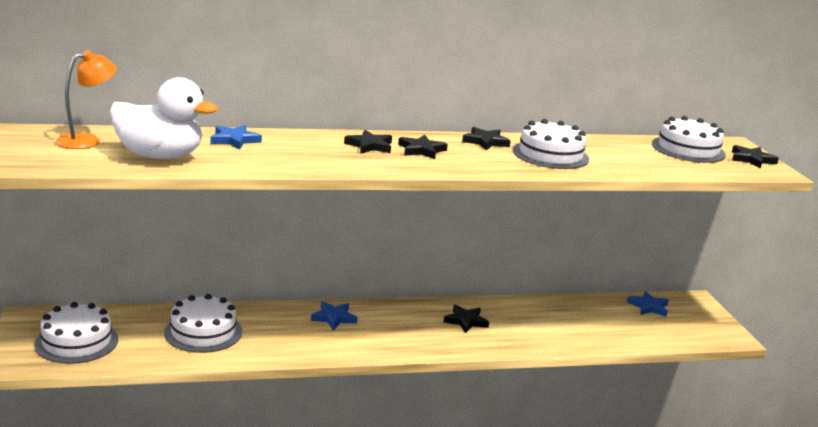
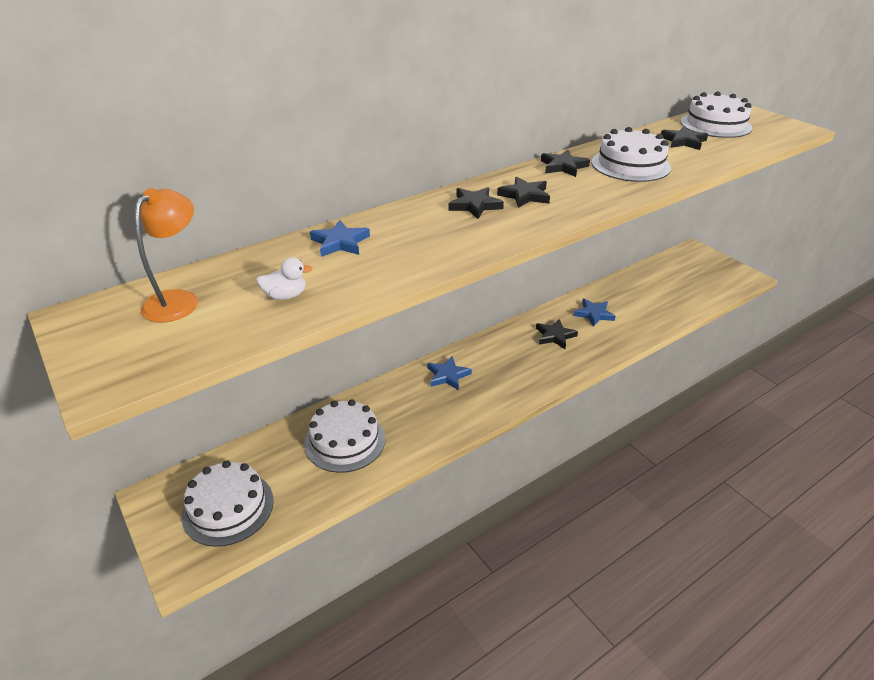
camera: 20 degrees left, 15 degrees up
white duck [110,77,218,159] -> white duck [256,257,313,300], size x0.40
blue star [627,291,669,317] -> blue star moved to [573,299,616,327]
black star [732,145,779,168] -> black star moved to [661,126,708,150]

